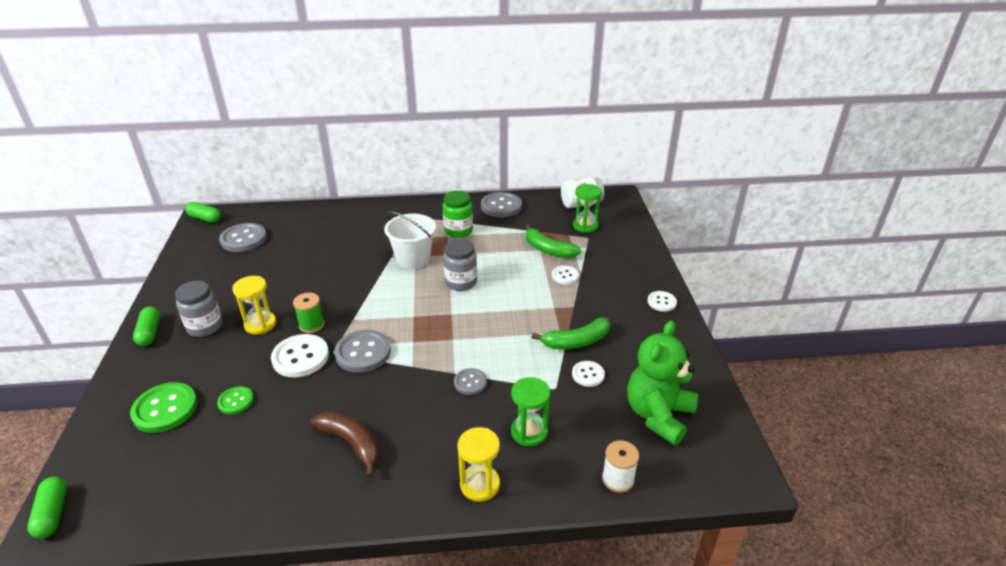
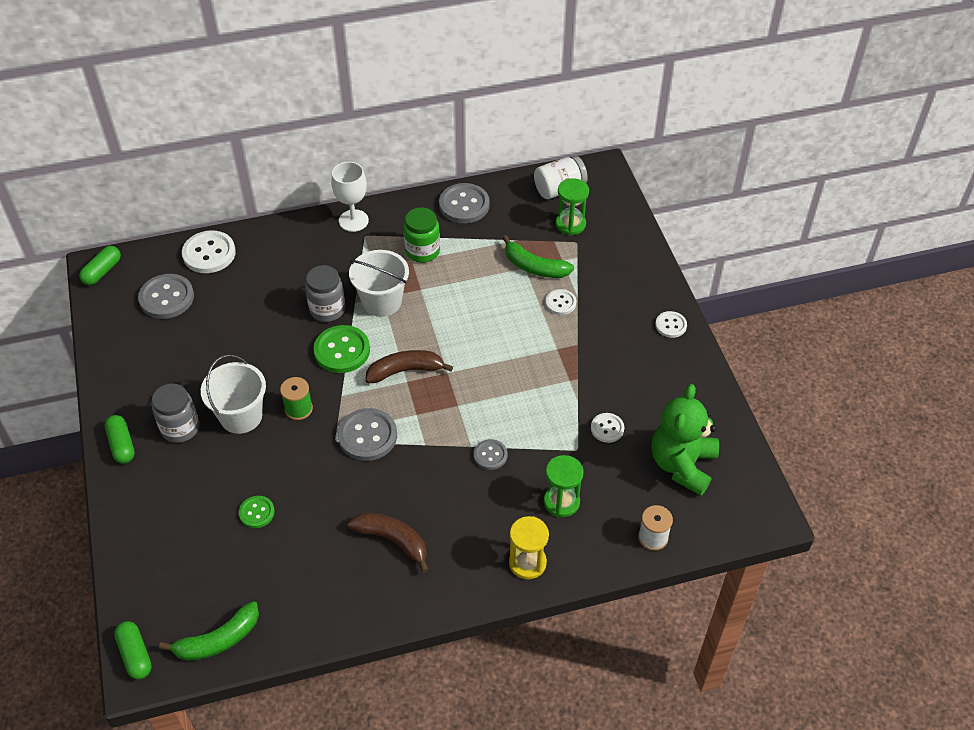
camera: 10 degrees left, 15 degrees up
green button [130,382,197,433] -> green button moved to [313,325,370,373]
green capsule [185,202,221,223] -> green capsule turned 75 degrees counterclockwise [79,246,121,285]
yellow hourglass [232,276,276,335] -> white bucket [201,354,266,434]
white button [271,334,329,377] -> white button moved to [182,230,236,273]
grey jar [443,239,477,291] -> grey jar moved to [305,265,345,322]
green banana [531,318,610,349] -> green banana moved to [159,601,259,661]
none -> white goblet [331,162,369,232]
none -> brown banana [365,350,453,383]

